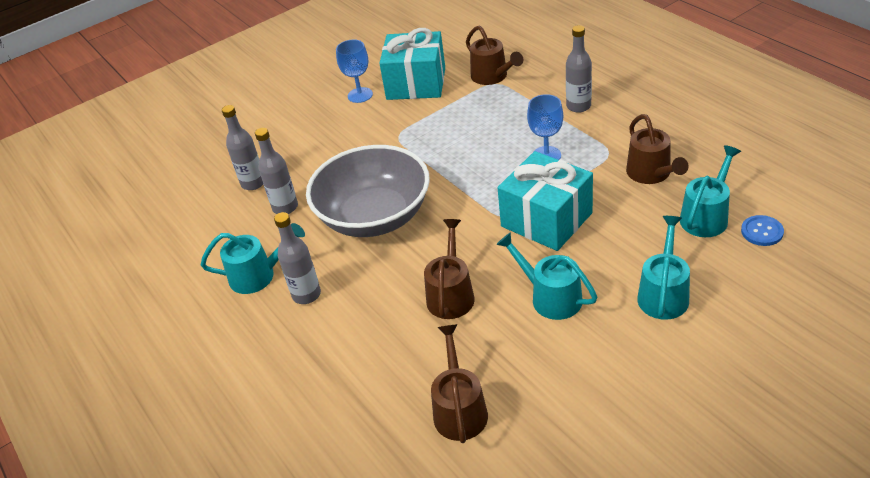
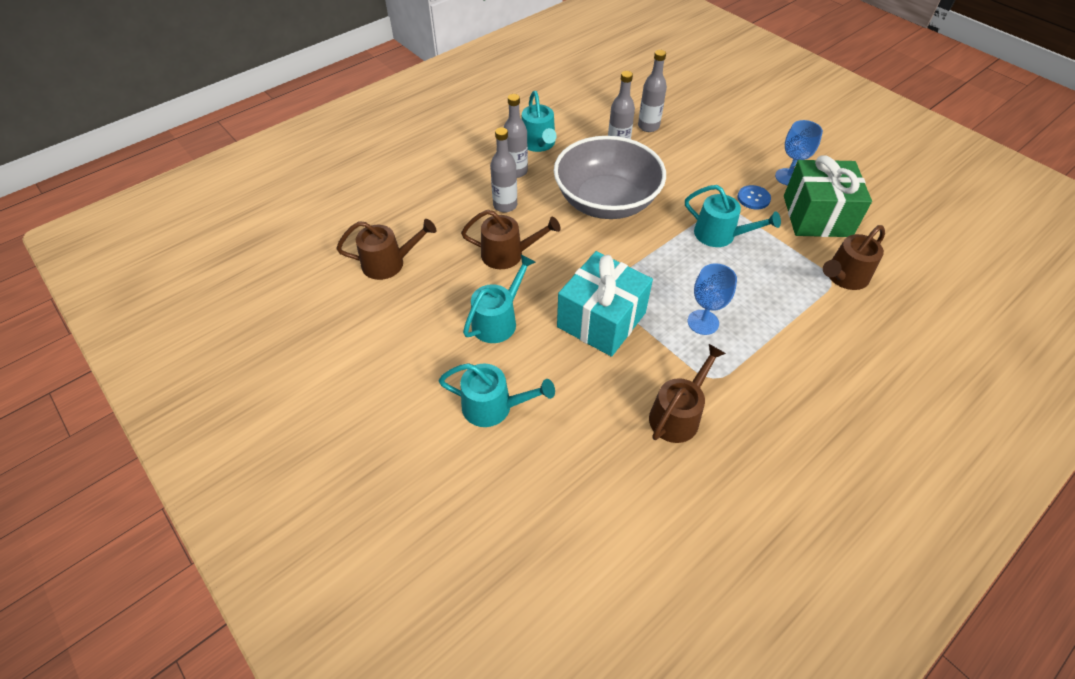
camera: 80 degrees right, 10 degrees up
turquoise gift [379,28,445,100] -> green gift [784,155,872,237]
grey bottle [566,25,592,113] -> grey bottle moved to [490,127,517,212]
brown watering can [626,114,689,184] -> brown watering can turned 150 degrees clockwise [649,344,726,443]
turquoise watering can [680,145,741,237] -> turquoise watering can moved to [685,185,781,247]
blue button [741,215,784,246] -> blue button moved to [737,185,771,210]

